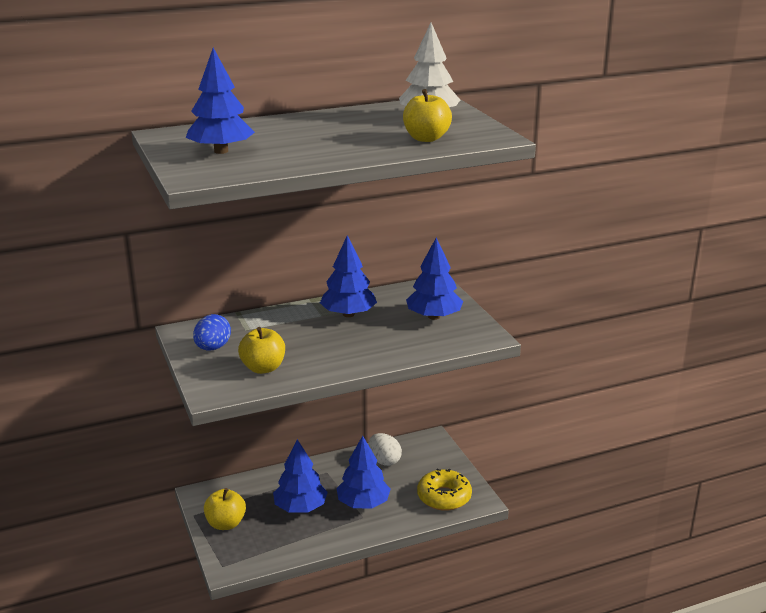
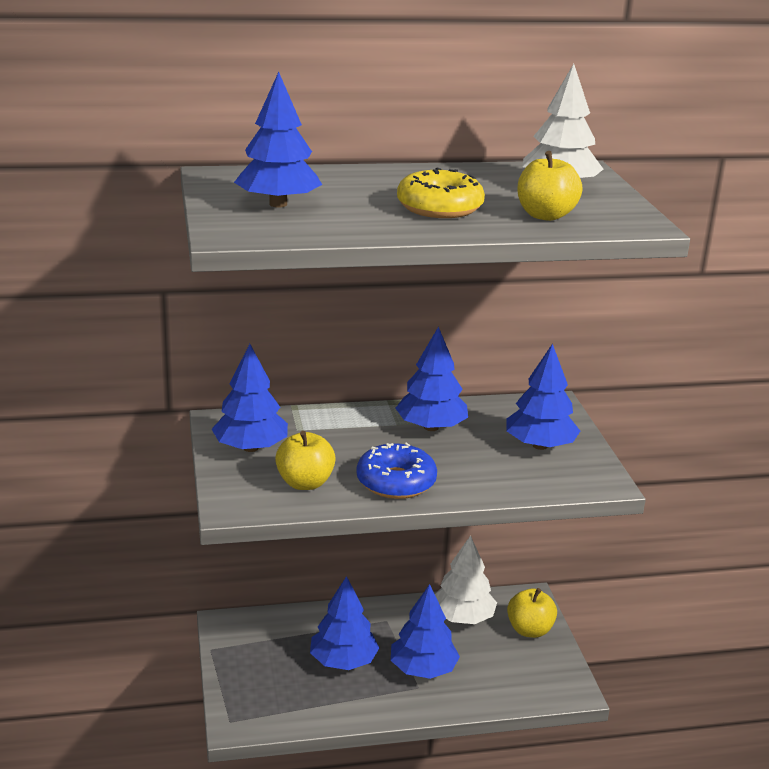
camera: 10 degrees right, 0 degrees up
blue egg [193,314,231,350] -> blue tree [212,344,288,452]
yellow apple [204,488,246,530] -> yellow apple moved to [507,588,557,638]
white egg [368,433,402,466] -> white tree [435,535,497,624]
yellow donut [417,468,472,511] -> yellow donut moved to [397,167,485,218]
none -> blue donut [356,442,437,499]

